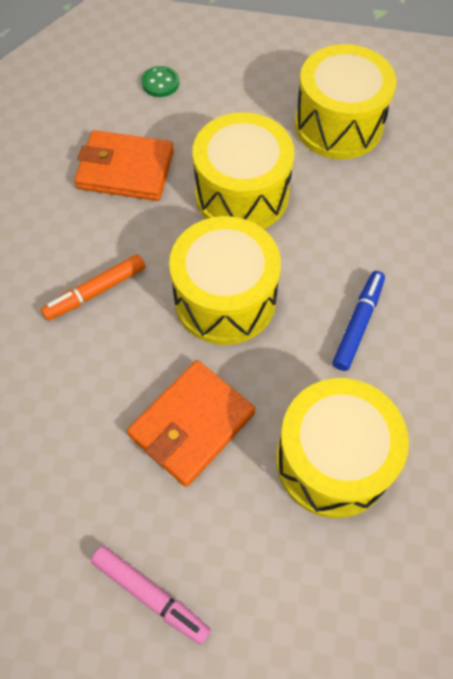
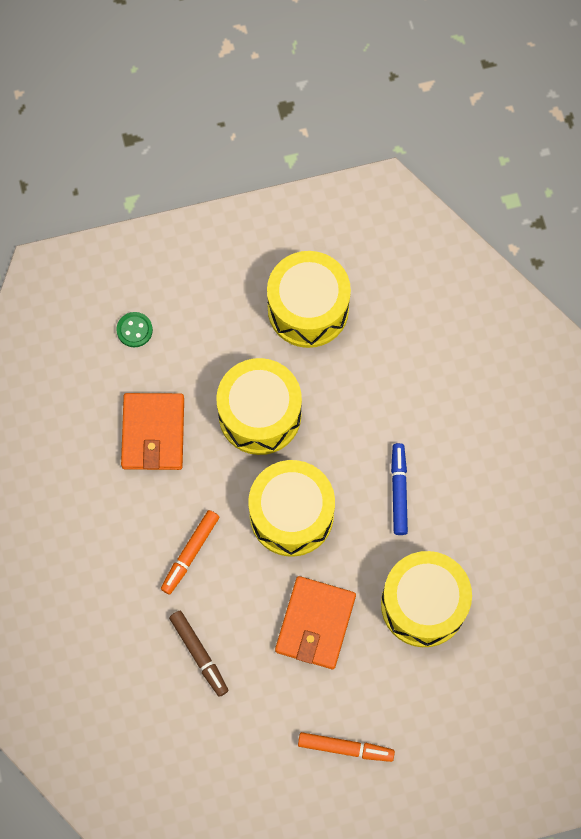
camera: 25 degrees left, 10 degrees up
orange wallet [74,130,174,201] -> orange wallet turned 75 degrees counterclockwise [121,393,184,470]
pink marker [91,546,211,645] -> orange marker [298,732,395,762]
none -> brown marker [169,611,229,697]

